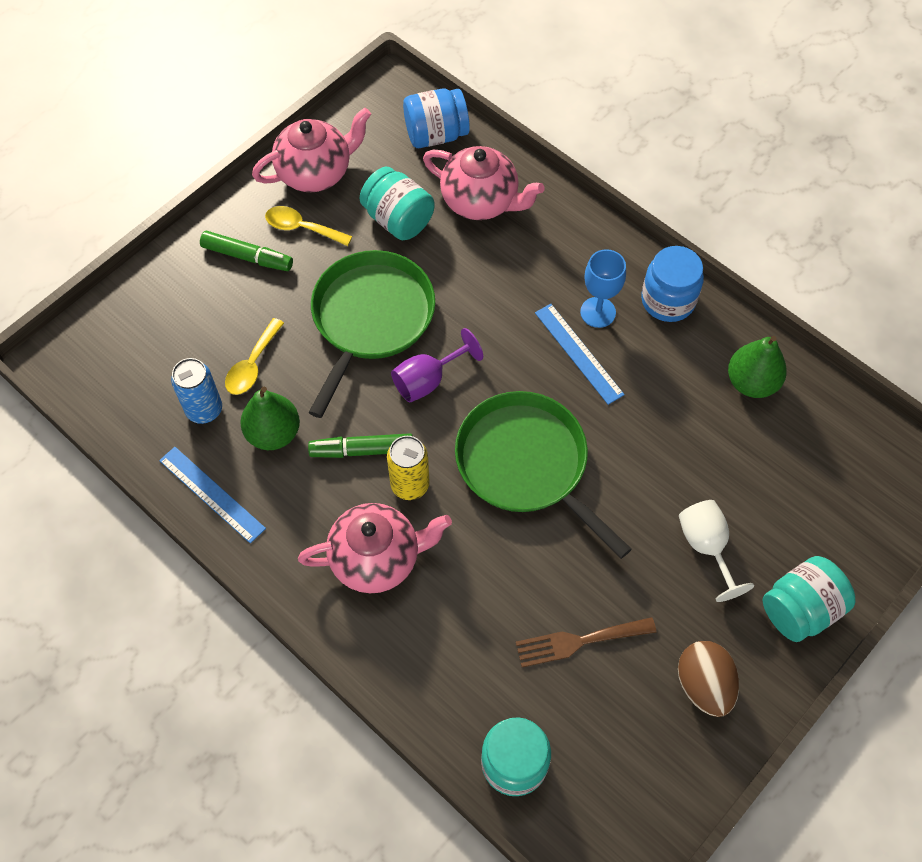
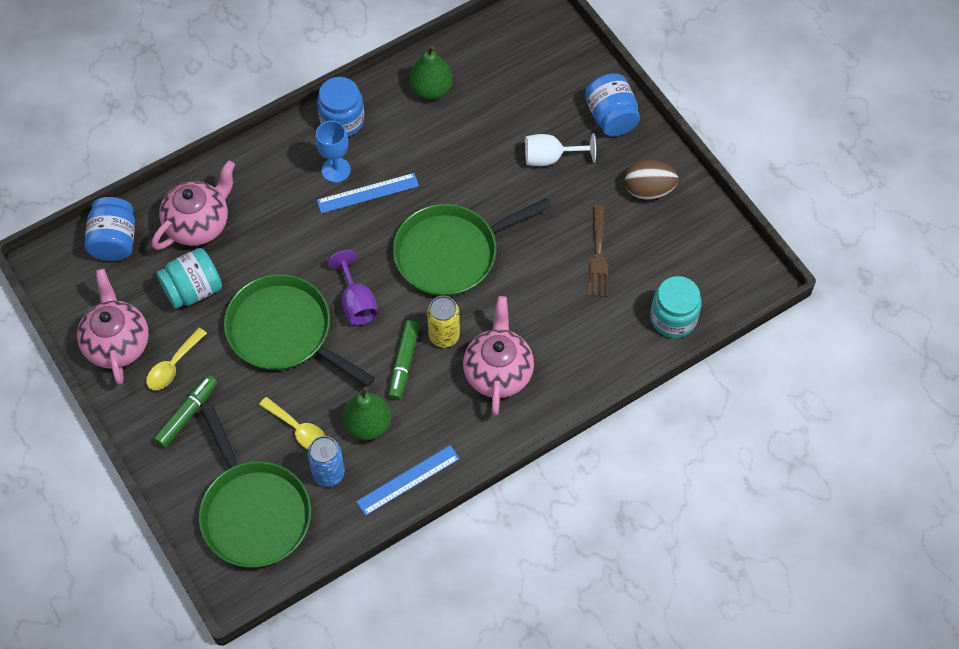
camera: 75 degrees left, 0 degrees up
turquoise jar [763,556,855,642] -> blue jar [585,73,640,136]
none -> green pan [199,405,311,568]

